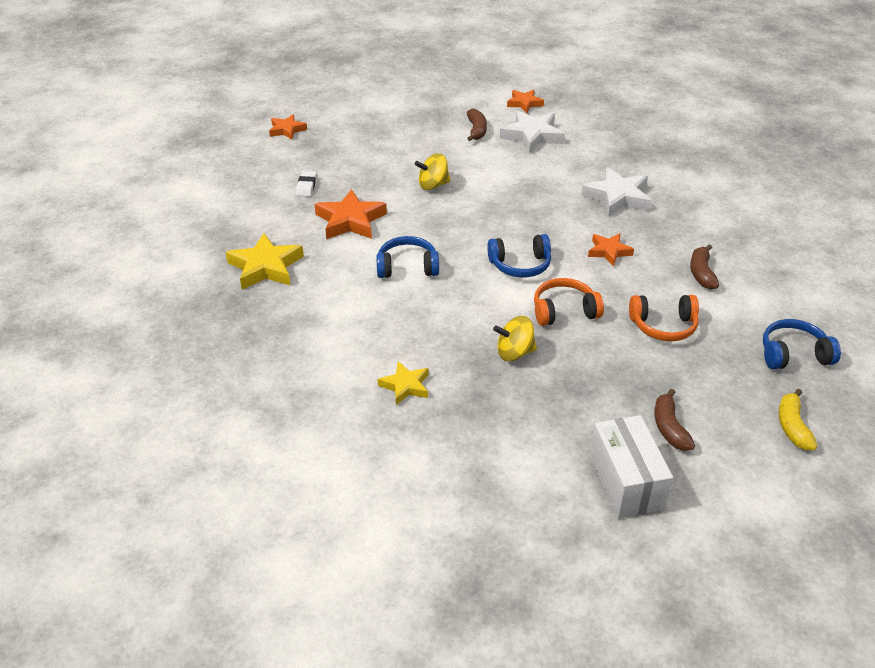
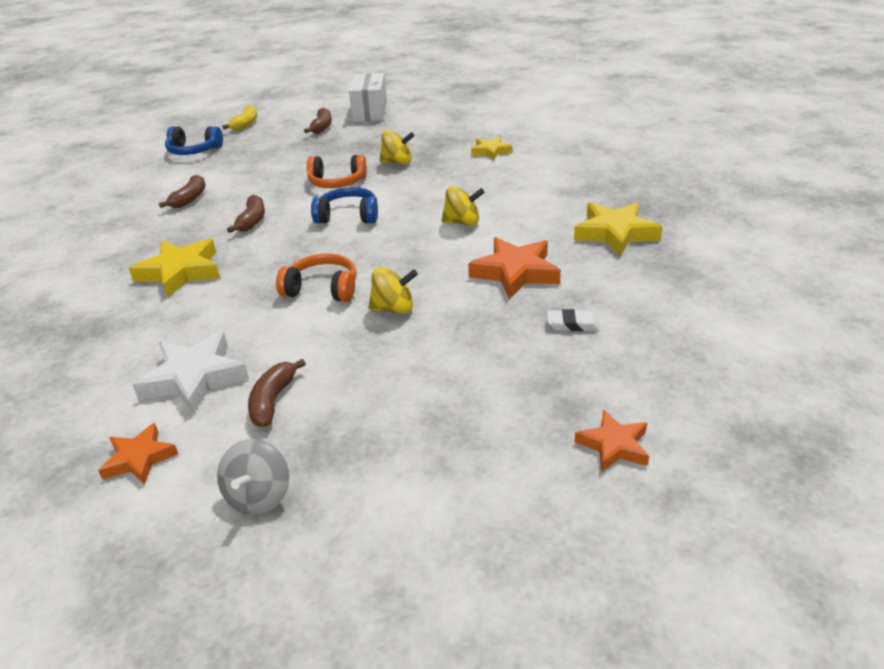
camera: 165 degrees left, 5 degrees down
white eraser [296,171,317,196] -> white eraser turned 75 degrees clockwise [547,309,600,331]
blue headphones [376,236,439,278] -> yellow spinning top [441,186,485,226]
white star [581,167,651,217] -> yellow star [129,239,220,298]
orange star [588,233,634,266] -> brown banana [227,195,265,233]
orange headphones [629,295,699,341] -> orange headphones moved to [276,254,356,302]
none -> grey spinning top [217,439,289,515]

